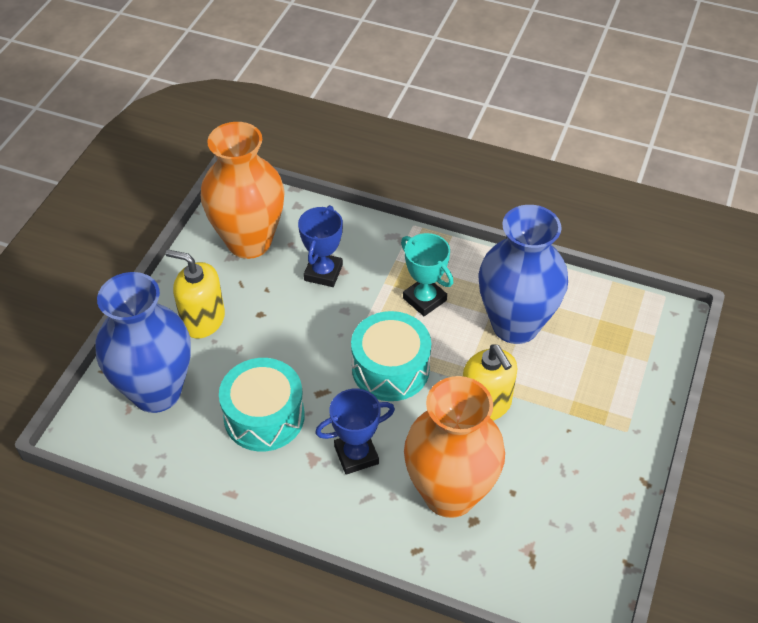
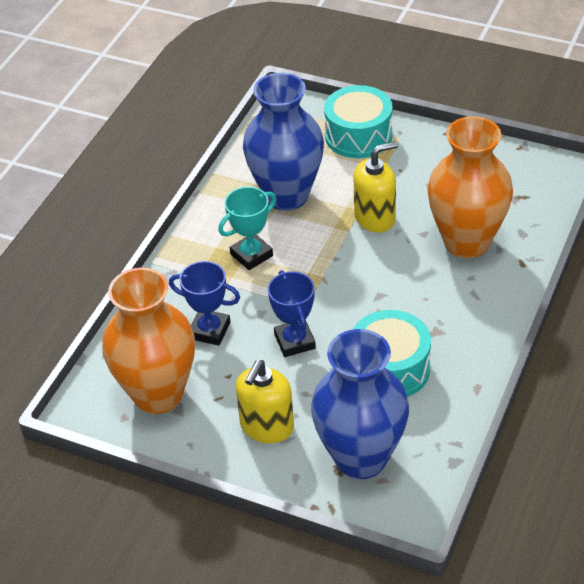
camera: 85 degrees left, 5 degrees down
blue trophy [315,389,395,475] -> blue trophy moved to [268,270,316,357]
turquoise drum [351,311,431,401] -> turquoise drum moved to [324,85,393,158]

